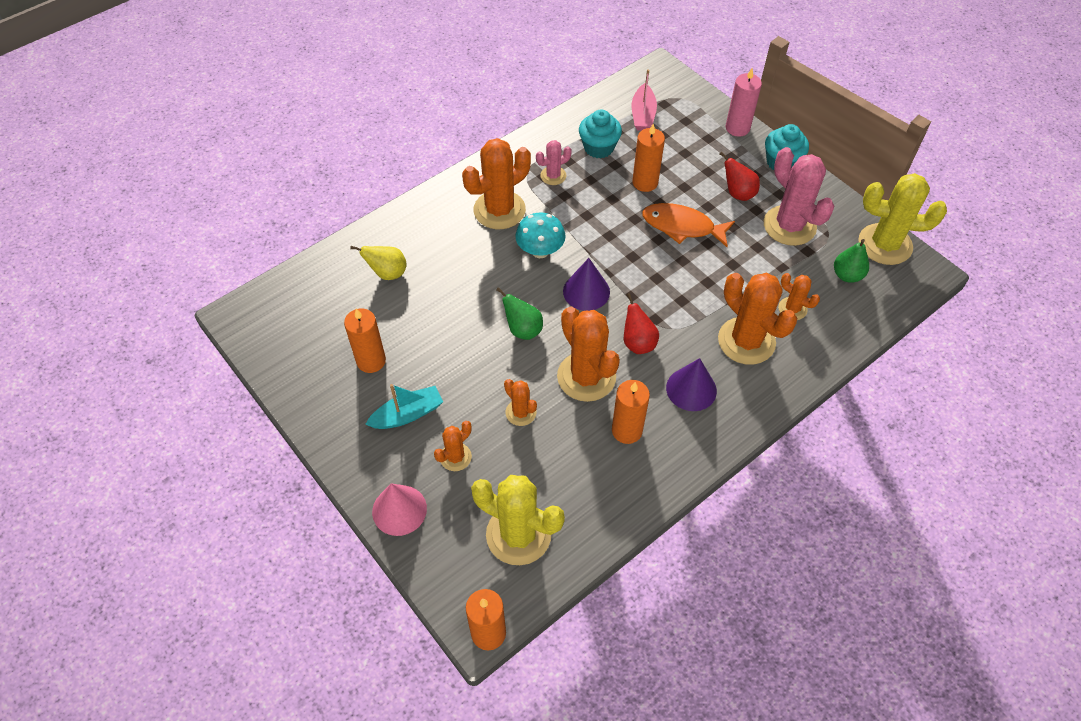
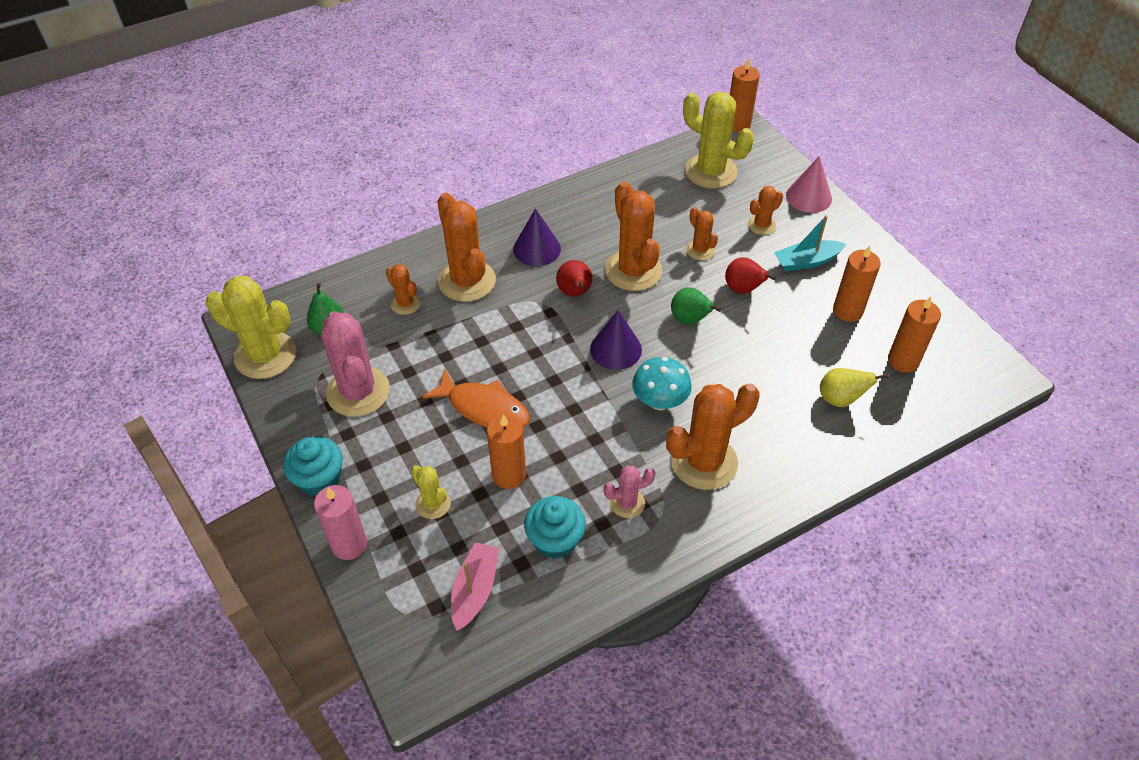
camera: 170 degrees left, 5 degrees down
orange candle [612,380,650,444] -> orange candle moved to [888,297,941,373]
red pear [720,152,760,201] -> red pear moved to [725,257,776,294]
none -> yellow cactus [411,465,451,519]

